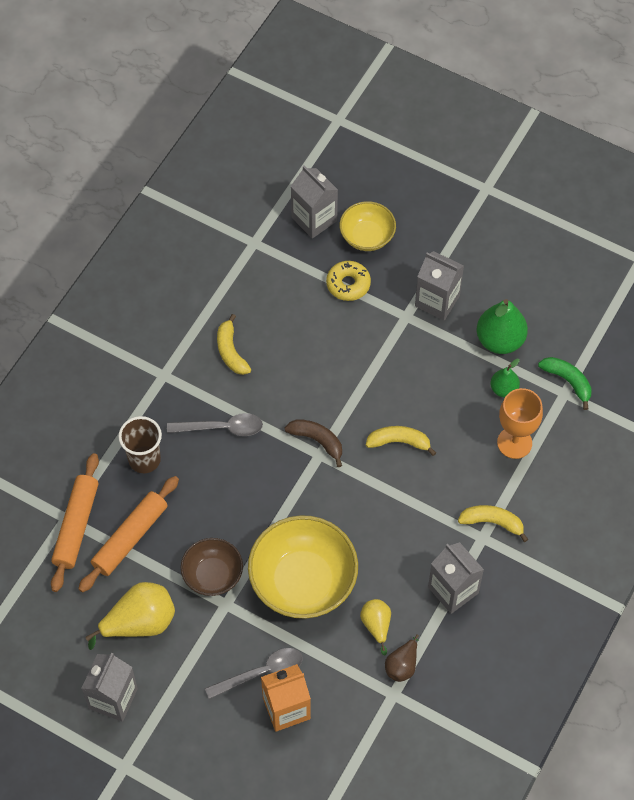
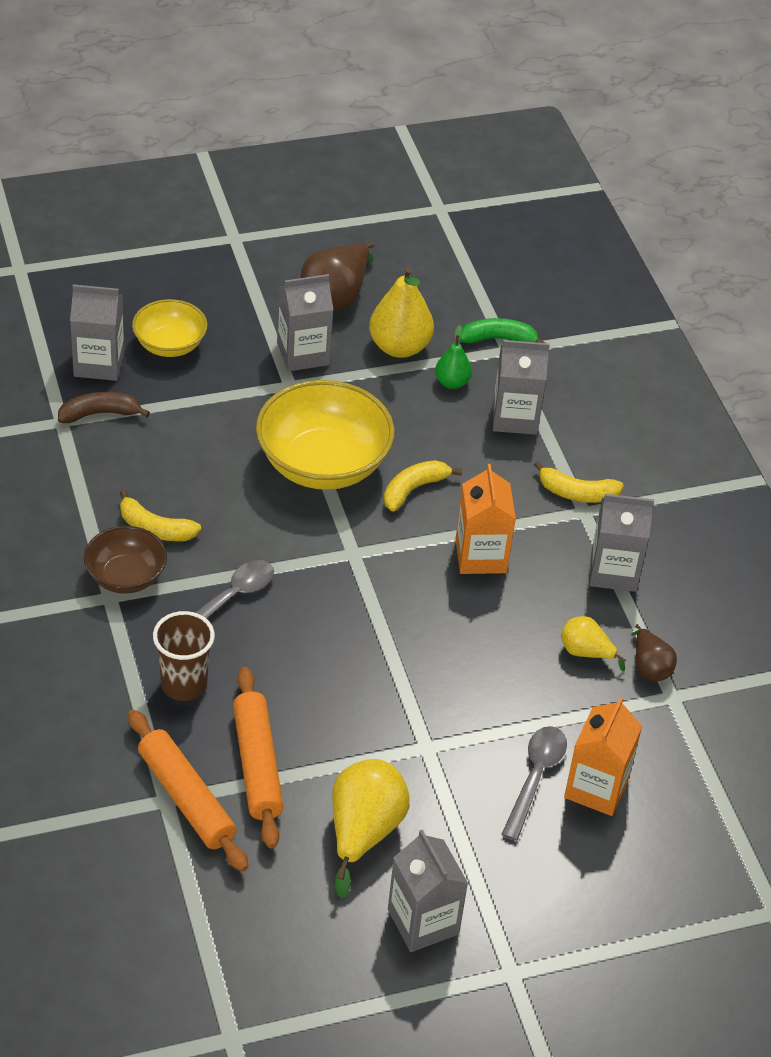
camera: 50 degrees left, 15 degrees down
brown bowl [181,538,243,596] -> brown bowl moved to [84,526,167,594]
yellow bowl [248,515,358,619] -> yellow bowl moved to [256,380,395,490]
brown banana [284,419,342,467] -> brown banana moved to [58,391,150,423]
yellow donut [326,261,371,301] -> none
yellow banana [458,505,528,542] -> yellow banana turned 135 degrees counterclockwise [534,461,624,503]
green pear [477,299,528,354] -> yellow pear [369,267,434,358]
orange goblet [497,388,543,459] -> grey carton [493,340,549,435]
none -> brown pear [300,242,374,311]
none -> orange carton [456,464,516,574]

